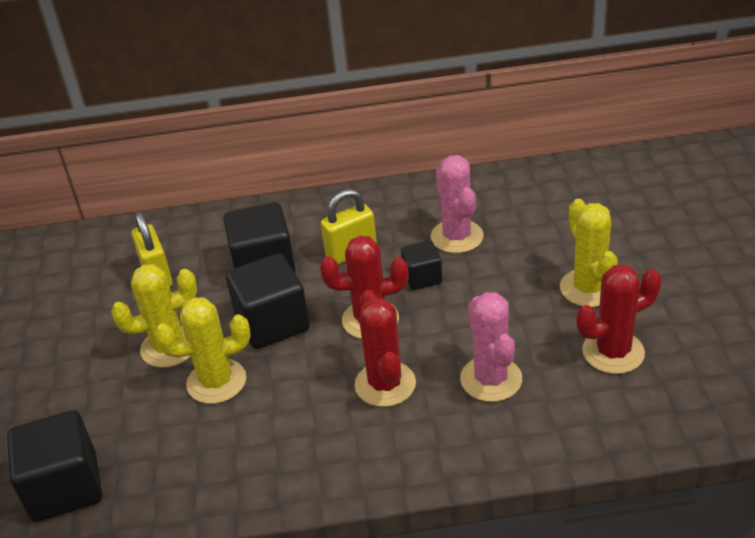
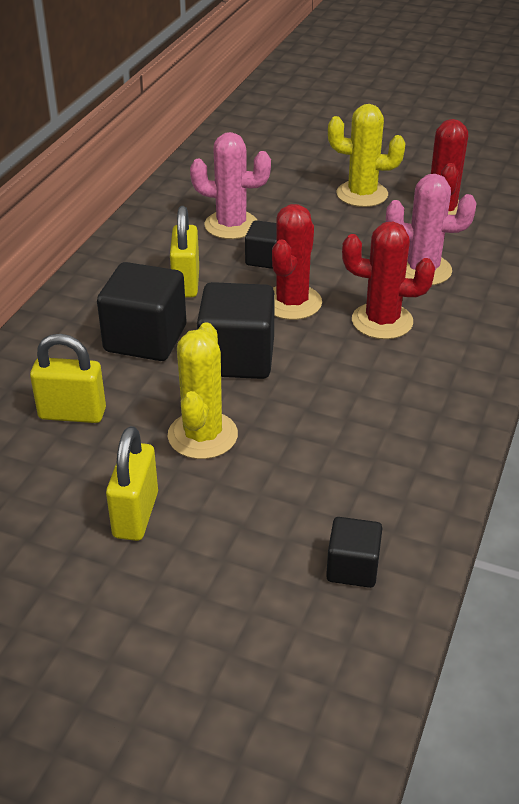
camera: 65 degrees left, 0 degrees up
black cube [7,410,102,522] -> black cube [326,517,382,588], size x0.56
yellow cactus [155,297,251,404] -> none
none -> yellow padlock [106,426,158,541]

